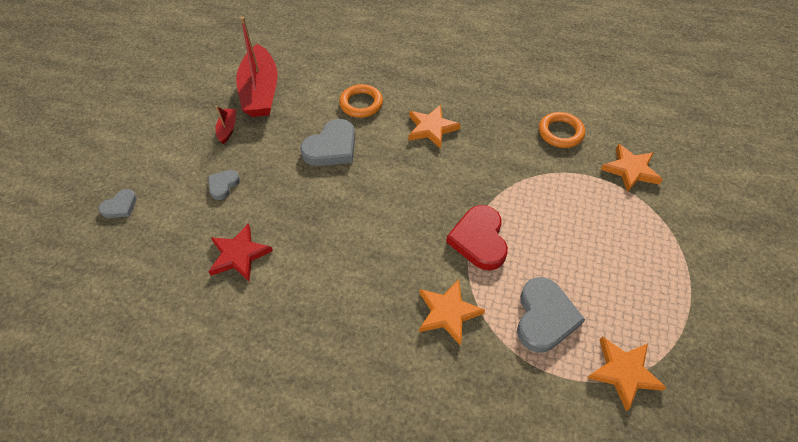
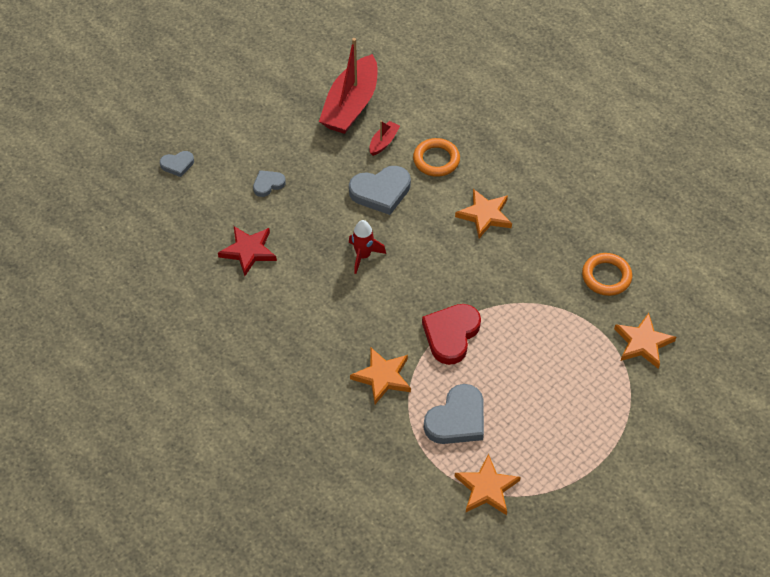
camera: 30 degrees right, 0 degrees up
red boat [215,106,236,144] -> red boat moved to [369,121,400,156]
none -> red rocket [349,220,386,274]

